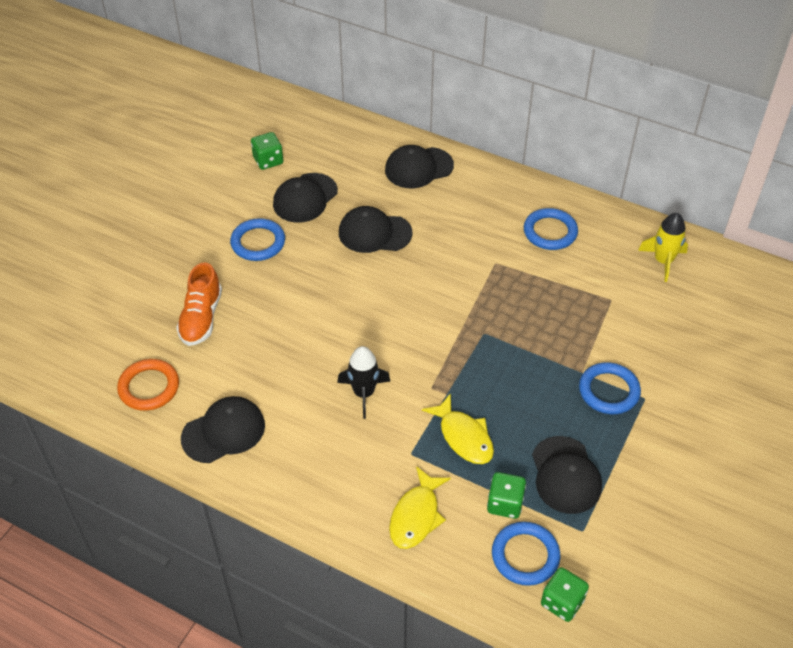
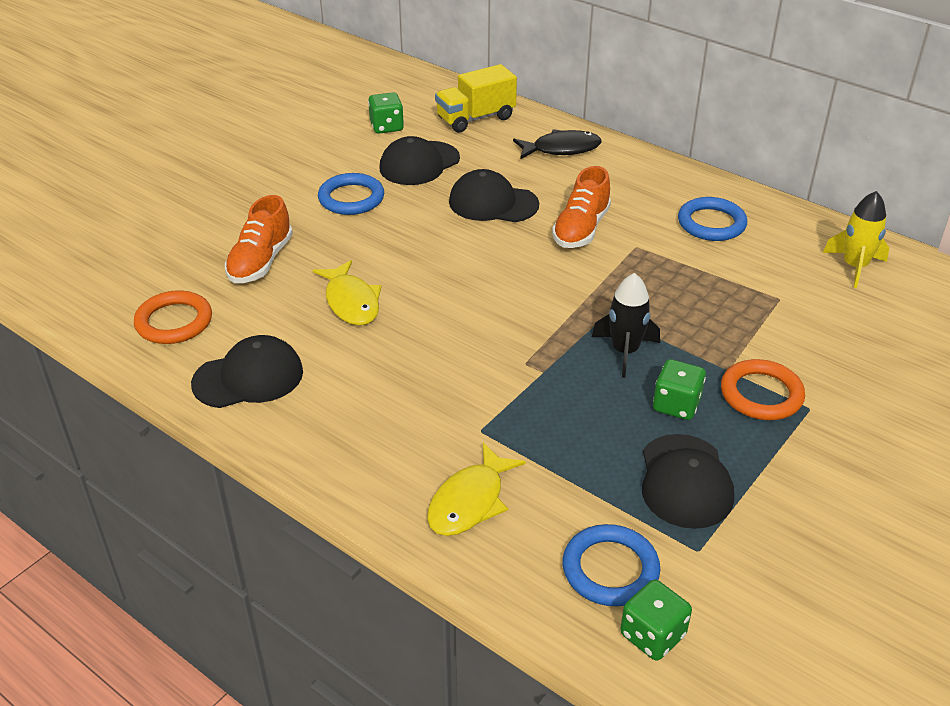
camera: 10 degrees right, 10 degrees down
black rocket [337,346,390,419] -> black rocket moved to [592,273,660,378]
black cap [385,145,454,188] -> black fish [513,129,601,159]
yellow fish [422,393,494,464] -> yellow fish moved to [313,260,382,325]
green dice [487,472,526,519] -> green dice moved to [653,359,706,420]
blue ring [579,362,641,414] -> orange ring [721,359,805,420]
none -> yellow truck [435,64,517,133]
none -> orange shoe [552,166,611,248]

